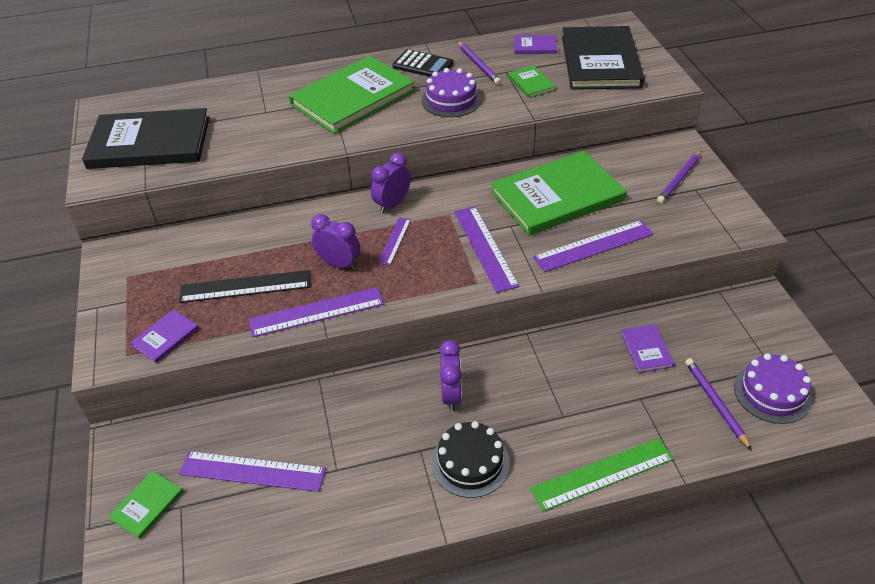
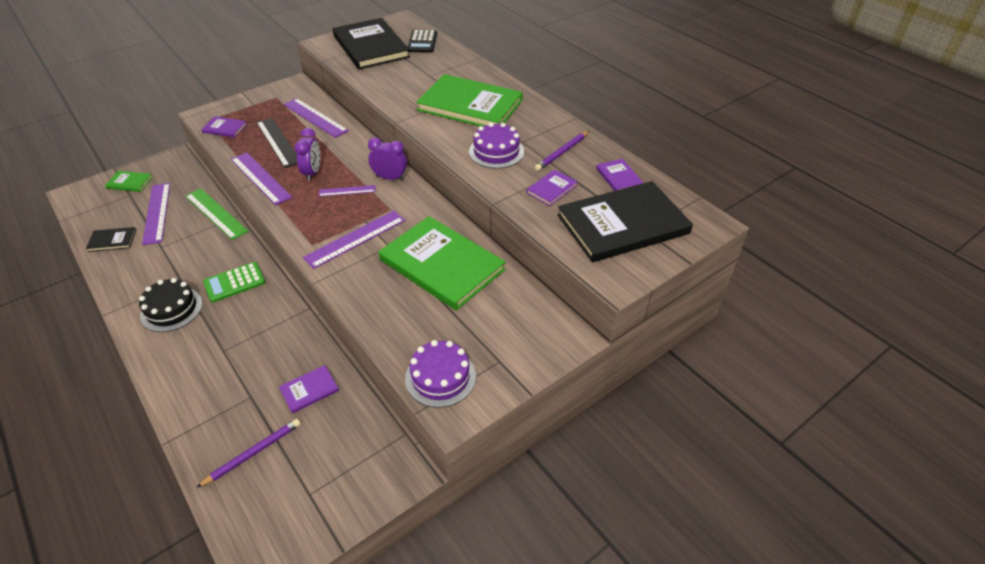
camera: 65 degrees right, 0 degrees up
black calculator [392,49,453,77] -> black calculator moved to [408,30,437,53]
purple clock [439,340,462,411] -> green calculator [203,262,265,302]
green book [508,65,556,98] -> purple book [526,169,578,206]
green ruler [530,438,674,511] -> green ruler moved to [185,188,248,240]
purple ruler [533,220,654,272] -> purple ruler moved to [284,98,349,138]
purple pencil [657,151,701,204] -> none
purple cake [734,354,812,424] -> purple cake moved to [405,340,476,408]
none -> black book [86,227,136,252]

